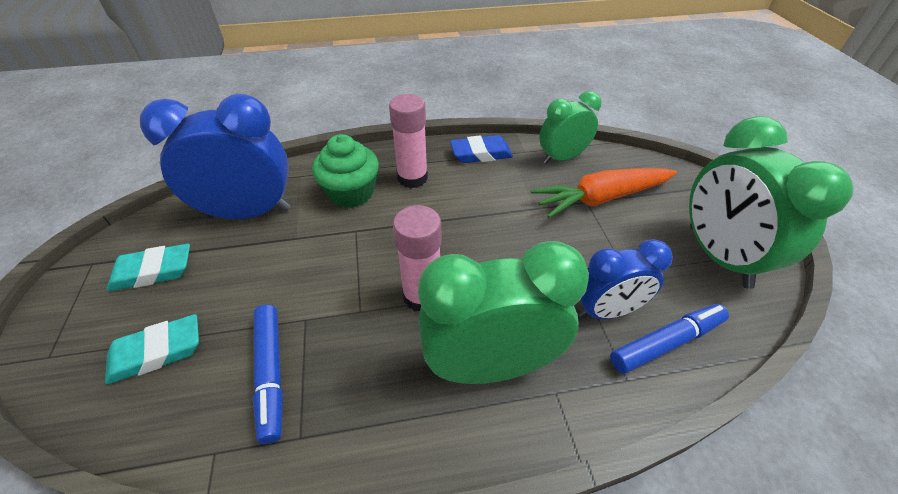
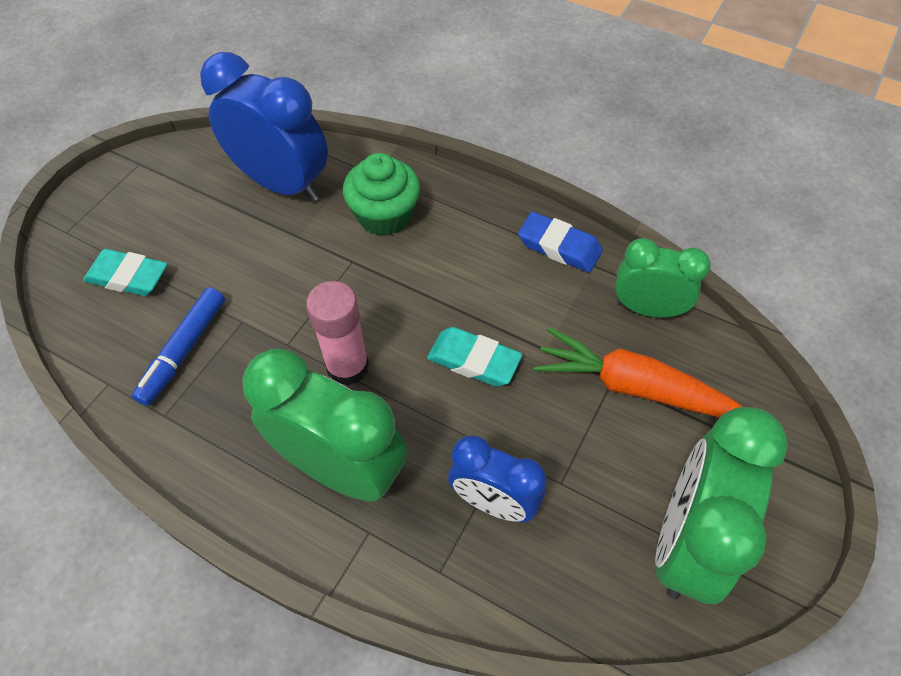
camera: 40 degrees right, 10 degrees up
turquoise eraser [107,244,190,291] -> turquoise eraser moved to [427,327,522,386]
pink glue stick [389,94,428,188] -> none
blue marker [610,304,729,374] -> none

